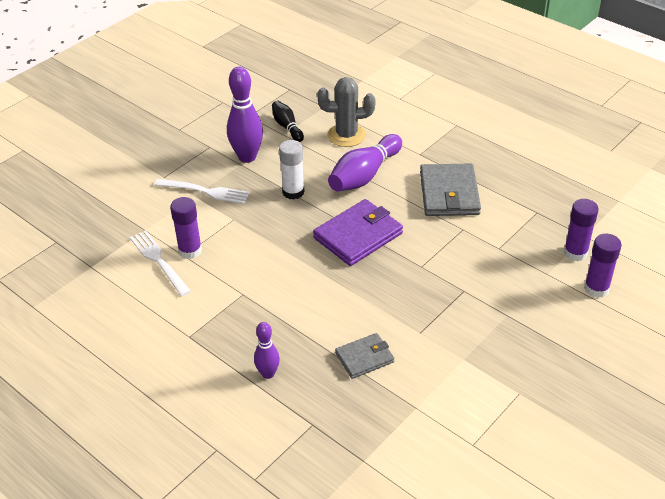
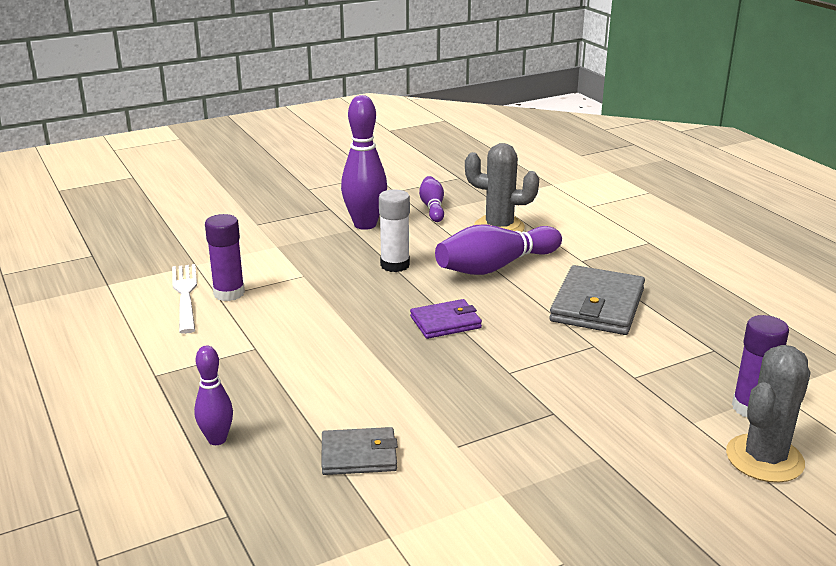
camera: 20 degrees right, 15 degrees down
white fork [154,179,250,204] -> none
black bowling pin [272,101,304,142] -> purple bowling pin [419,176,444,222]
purple wallet [313,199,403,266] -> purple wallet [410,299,482,339], size x0.59
purple glue stick [584,234,621,298] -> grey cactus [726,345,811,483]

